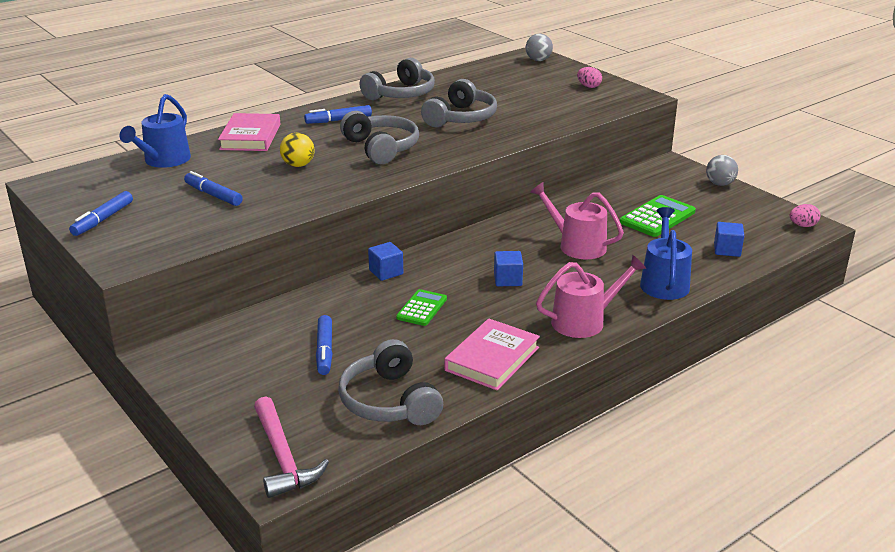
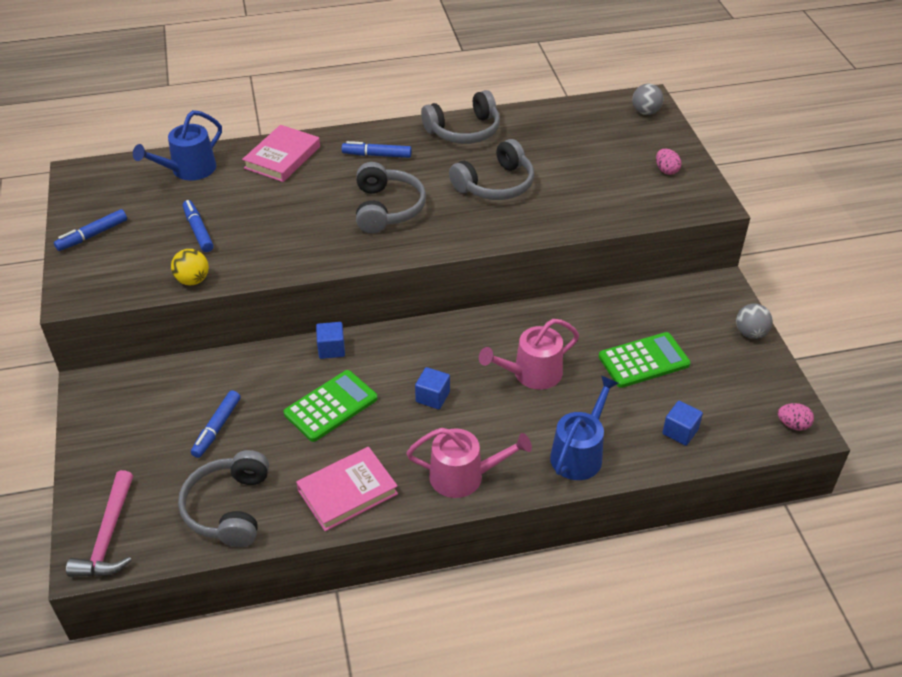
camera: 25 degrees right, 15 degrees up
yellow ball [280,133,315,167] -> yellow ball moved to [171,249,209,285]
green calculator [396,289,447,326] -> green calculator [284,370,378,442], size x1.55
pink watering can [530,182,624,260] -> pink watering can turned 90 degrees counterclockwise [479,319,579,390]

